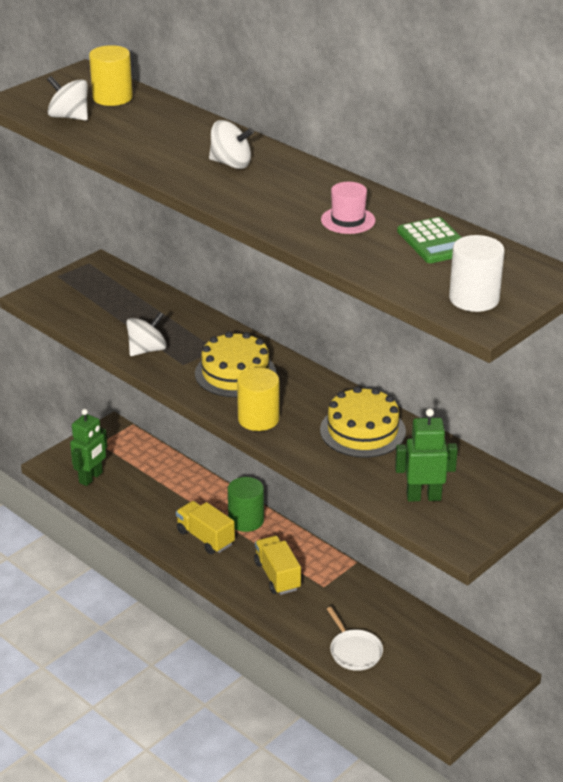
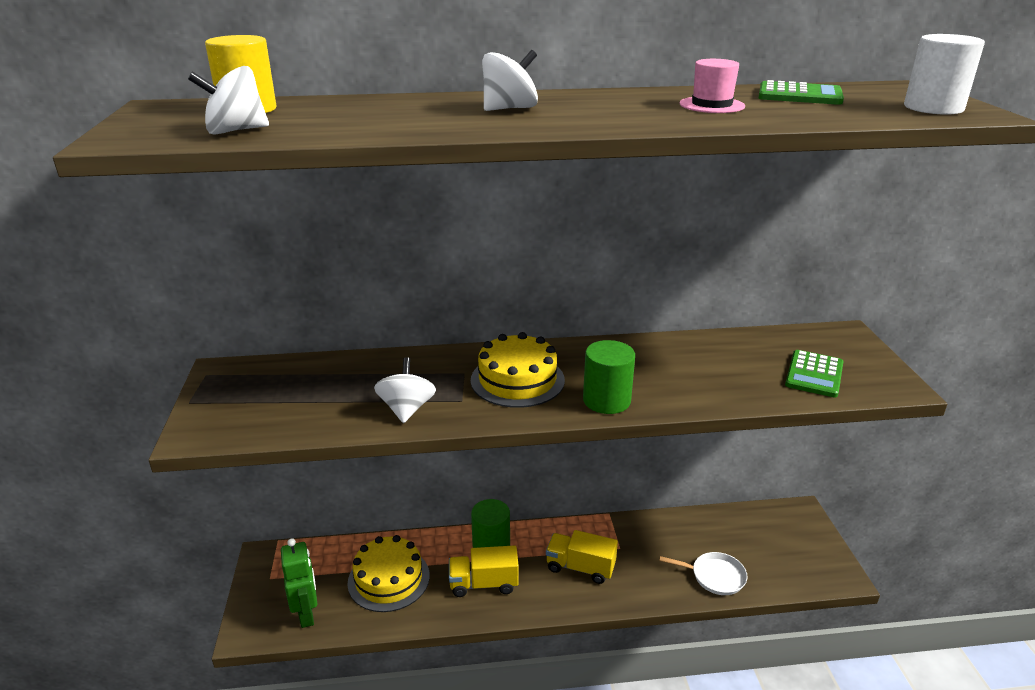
camera: 50 degrees left, 5 degrees down
yellow cylinder [237,368,279,431] -> green cylinder [583,340,635,414]
yellow cake [320,386,406,458] -> yellow cake moved to [348,535,430,612]
green robot [395,409,458,502] -> green calculator [785,350,843,398]

